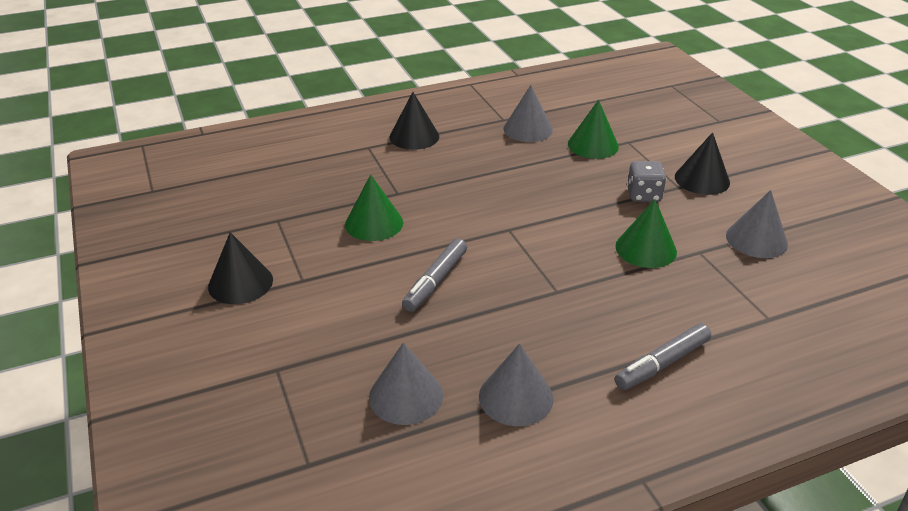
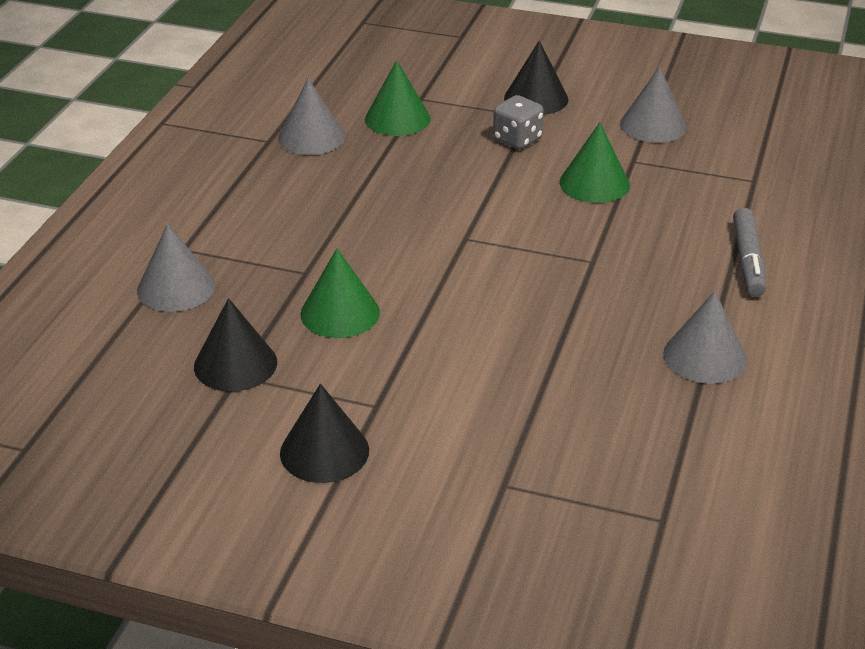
camera: 50 degrees left, 0 degrees up
grey cone [369,342,443,425] -> grey cone moved to [137,224,215,312]
black cone [390,92,439,150] -> black cone moved to [194,298,277,392]
grey marker [402,238,467,312] -> none

